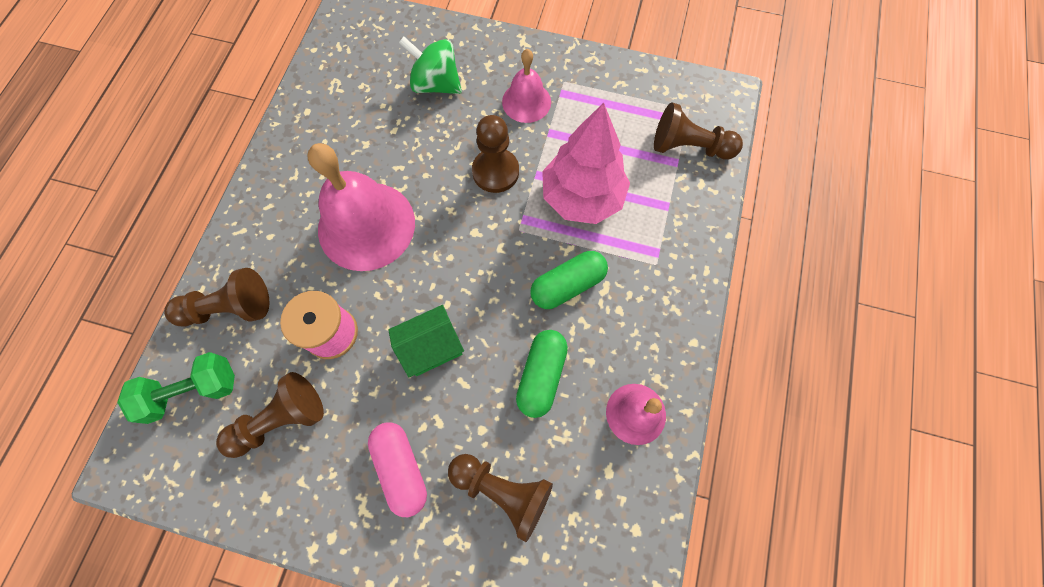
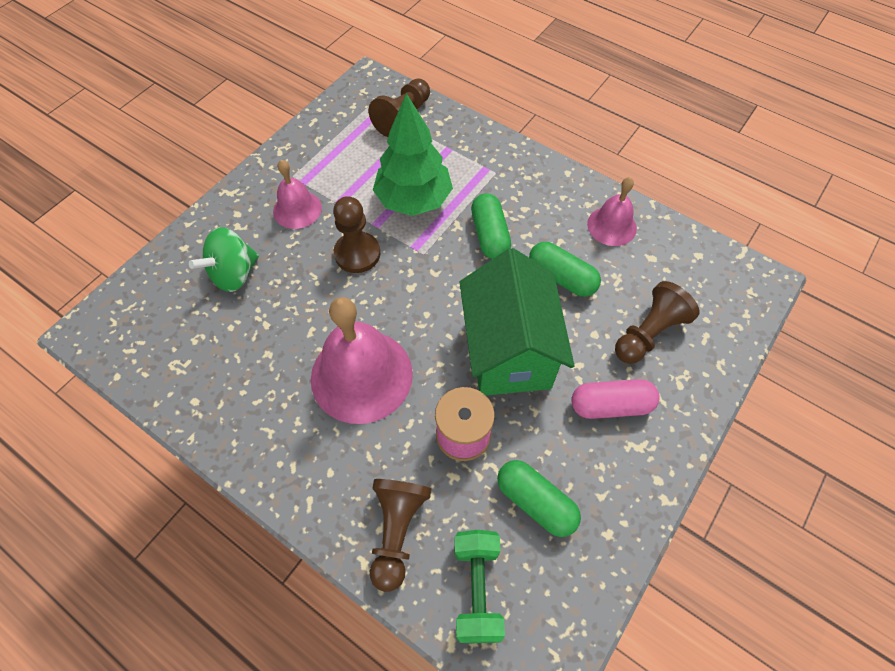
camera: 70 degrees left, 10 degrees down
brown pawn [216,372,324,458] -> green capsule [497,460,581,537]
green house [389,305,464,377] -> green house [460,248,574,395], size x1.87
pink tree [542,103,630,224] -> green tree [373,93,453,216]

